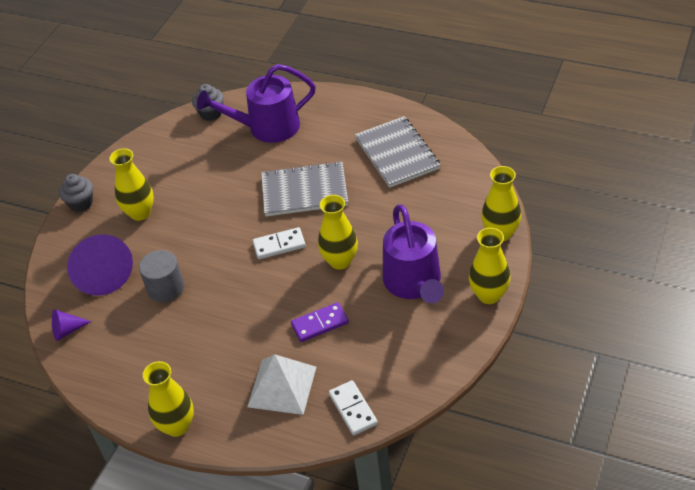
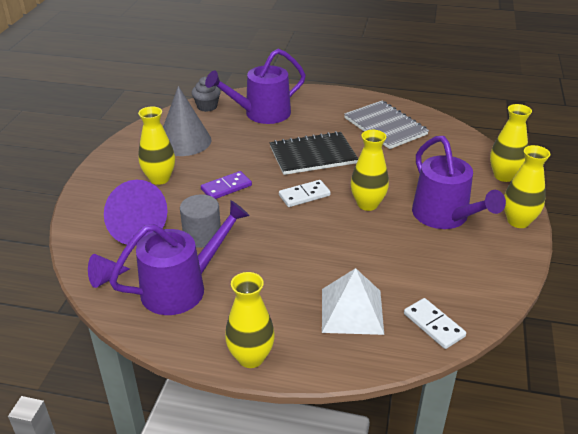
camera: 15 degrees left, 10 degrees down
grey cupcake [59,174,93,212] -> none
grey notebook [261,161,348,216] -> black notebook [270,131,358,175]
purple domino [291,302,349,342] -> purple domino moved to [201,171,252,199]
none -> purple watering can [109,200,250,315]
none -> grey cone [163,86,212,156]

